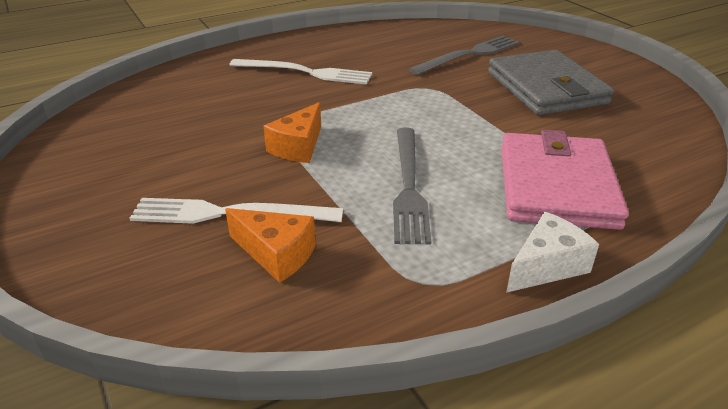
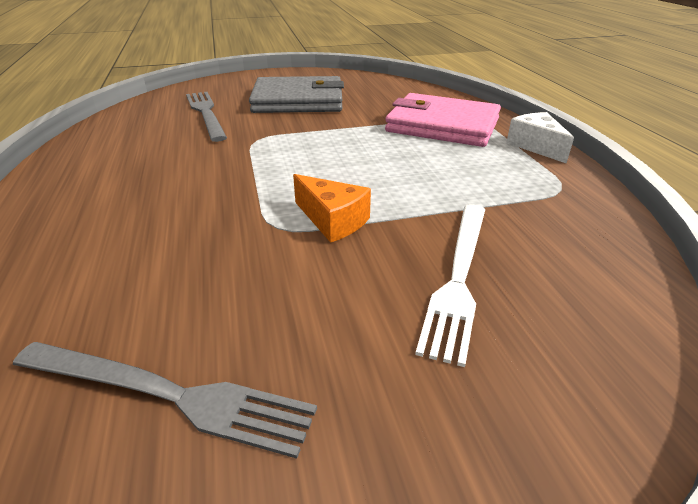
camera: 75 degrees left, 0 degrees up
orange cheese [225,208,316,283] -> none
white fork [229,59,372,85] -> none
grey fork [393,128,431,244] -> grey fork moved to [12,342,317,459]

